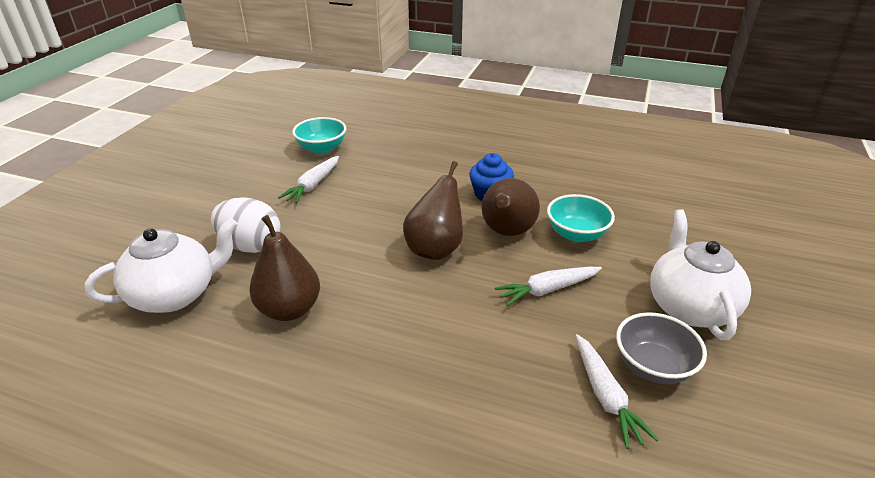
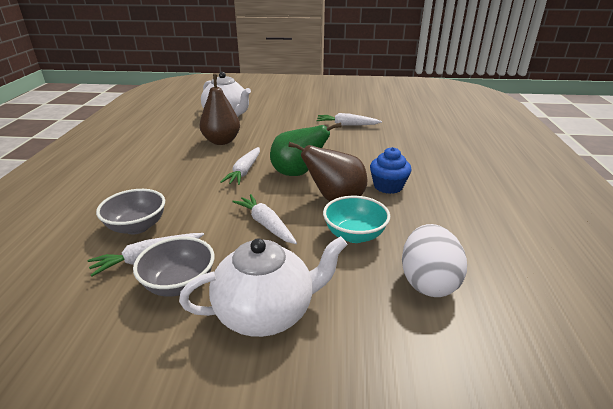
camera: 75 degrees right, 5 degrees down
white egg [211,197,281,253] -> white egg moved to [402,224,467,297]
turquoise bowl [292,117,346,154] -> none
brown pear [403,161,463,260] -> green pear [270,122,342,176]
none -> grey bowl [96,189,165,234]
none -> white carrot [220,147,260,185]

